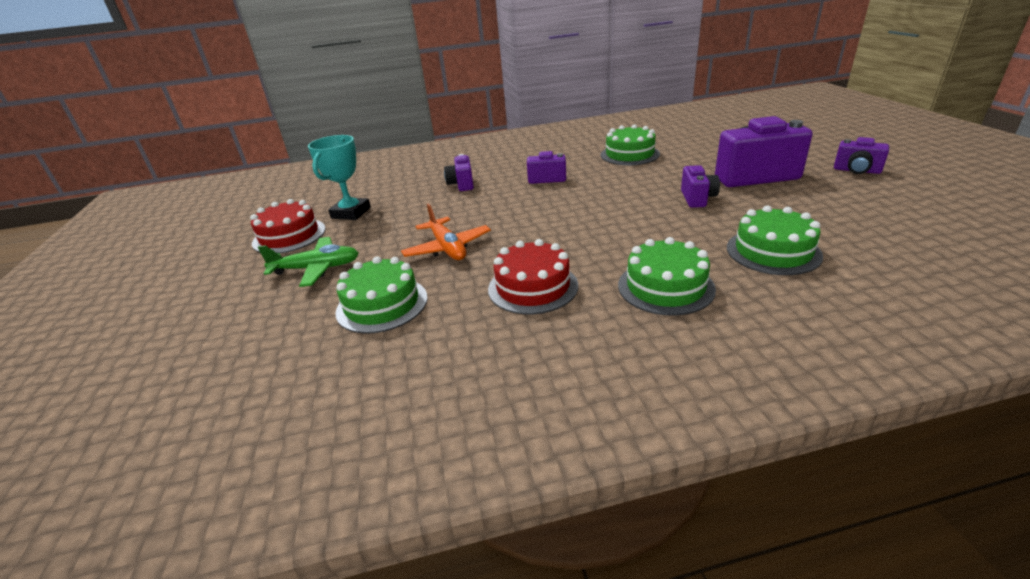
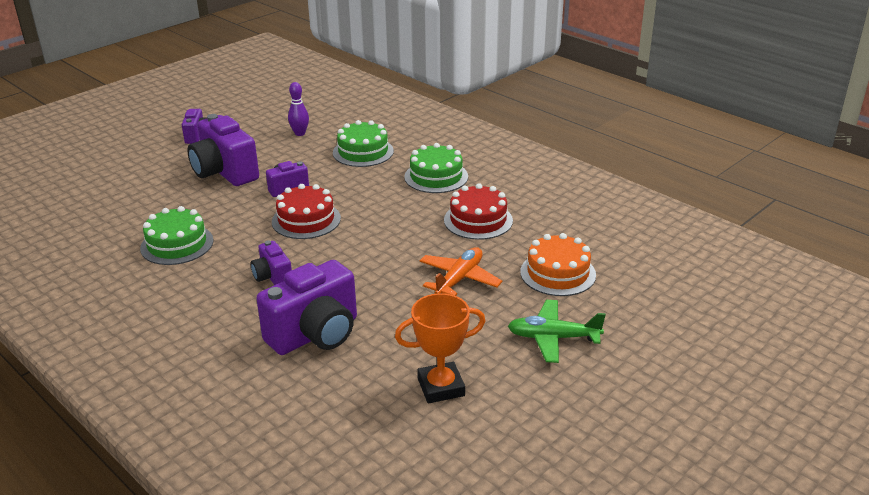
camera: 125 degrees left, 0 degrees up
red cake [250,199,326,253] -> red cake moved to [272,184,341,239]
green plane [258,237,359,287] -> green plane turned 45 degrees counterclockwise [508,300,606,363]
turquoise trophy [308,135,371,220] -> orange trophy [395,293,485,403]
green cake [335,256,428,334] -> orange cake [520,233,596,296]
purple camera [444,154,474,191] -> purple camera [256,260,357,355], size x1.90
none -> purple bowling pin [288,82,309,136]

